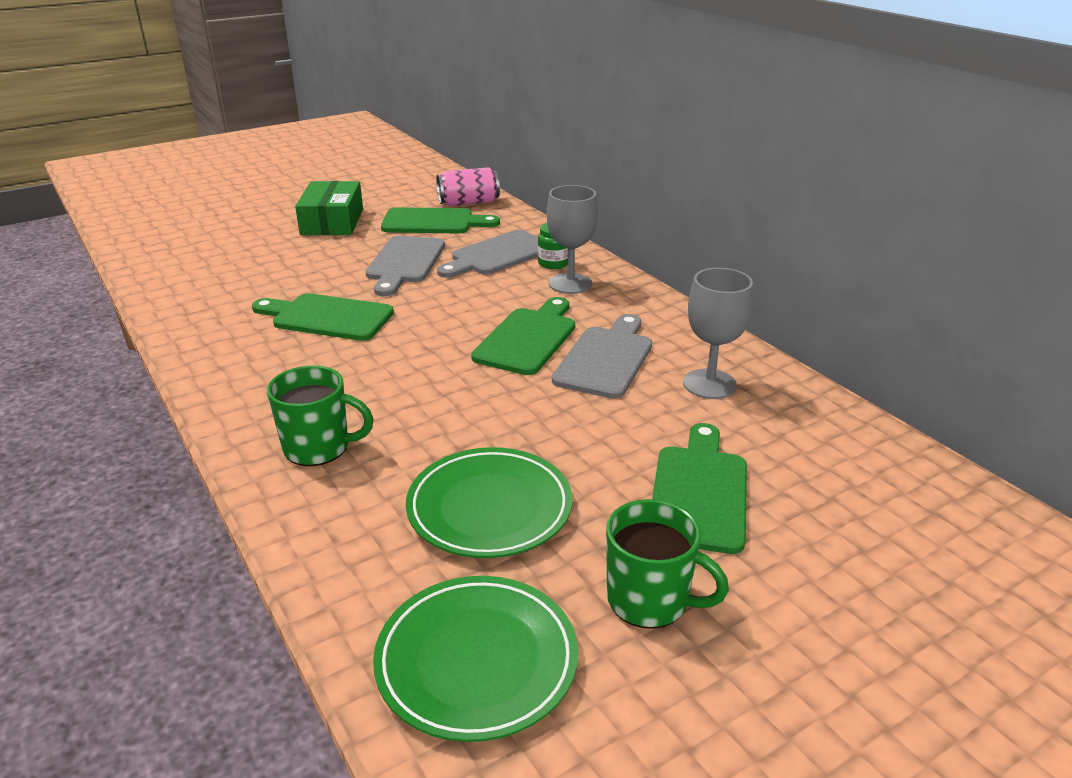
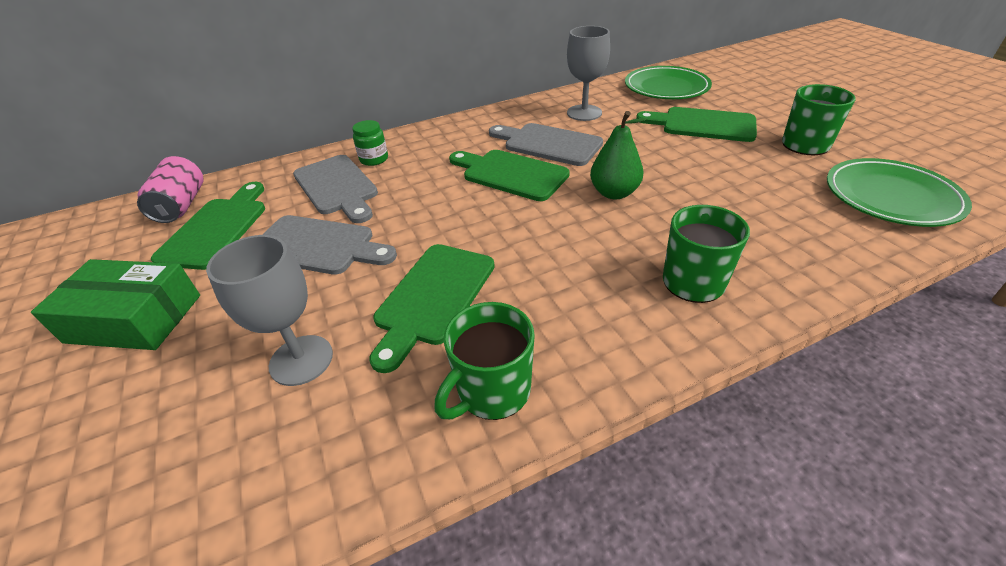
camera: 80 degrees left, 10 degrees up
green plate [406,447,572,558] -> green plate moved to [625,66,712,99]
grey goblet [547,185,598,294] -> grey goblet moved to [206,235,333,386]
none -> green mug [434,302,535,420]
none -> green pear [590,111,647,199]

